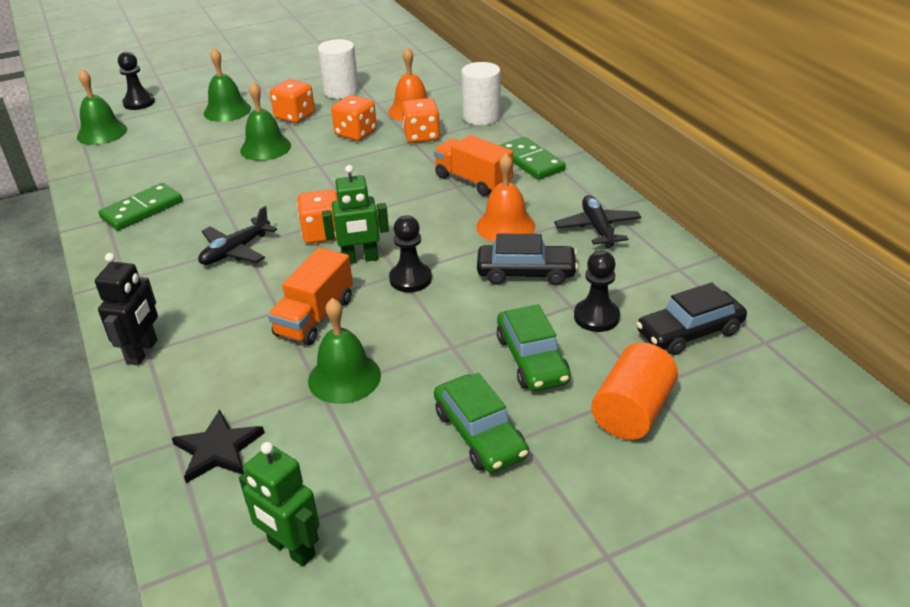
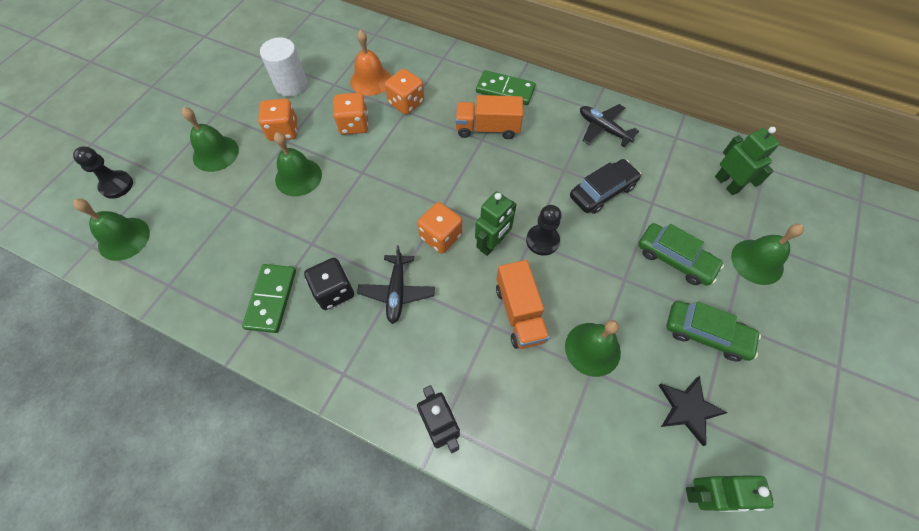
camera: 40 degrees left, 25 degrees up
black star [172,409,264,483] -> black star moved to [659,376,728,446]
white cylinder [462,62,500,125] -> none
orange bell [476,153,535,242] -> none
black pawn [574,251,620,332] -> none
orange cylinder [591,343,678,440] -> green bell [731,224,804,285]
black car [637,282,747,355] -> green robot [715,127,780,195]
none -> black dice [304,258,354,310]

